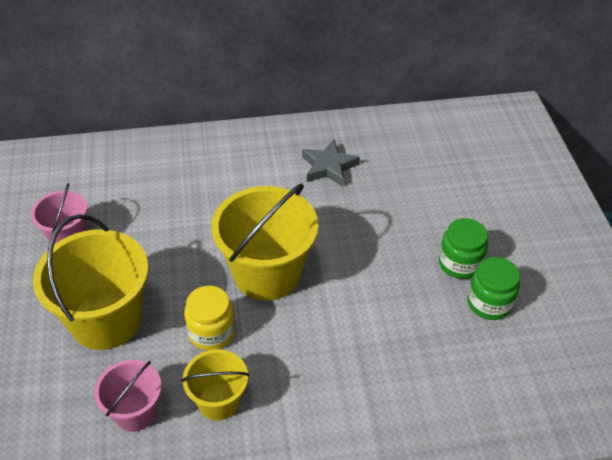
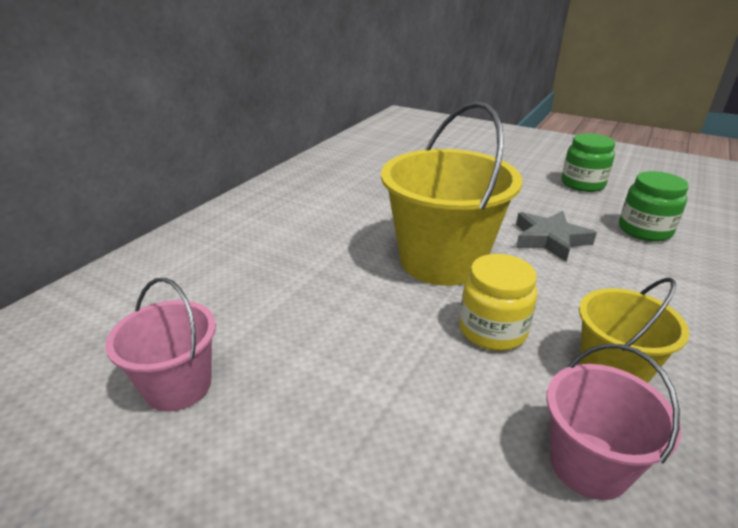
camera: 50 degrees left, 15 degrees down
yellow bucket [33,214,149,350] -> none
grey star [302,140,360,187] -> grey star moved to [516,211,597,262]
green jar [439,218,488,279] -> green jar moved to [619,171,689,242]

